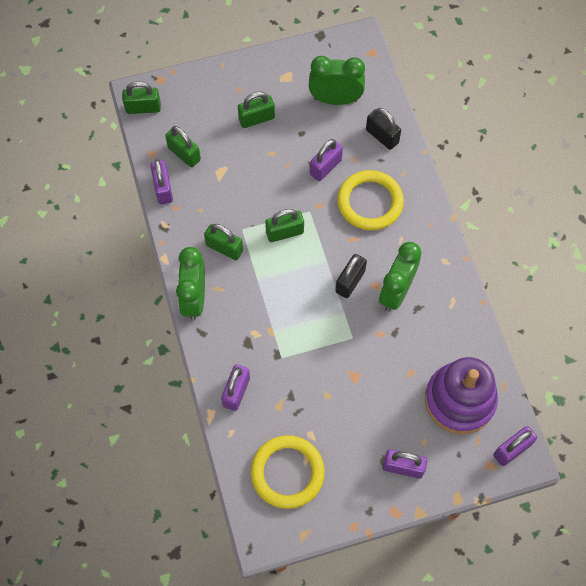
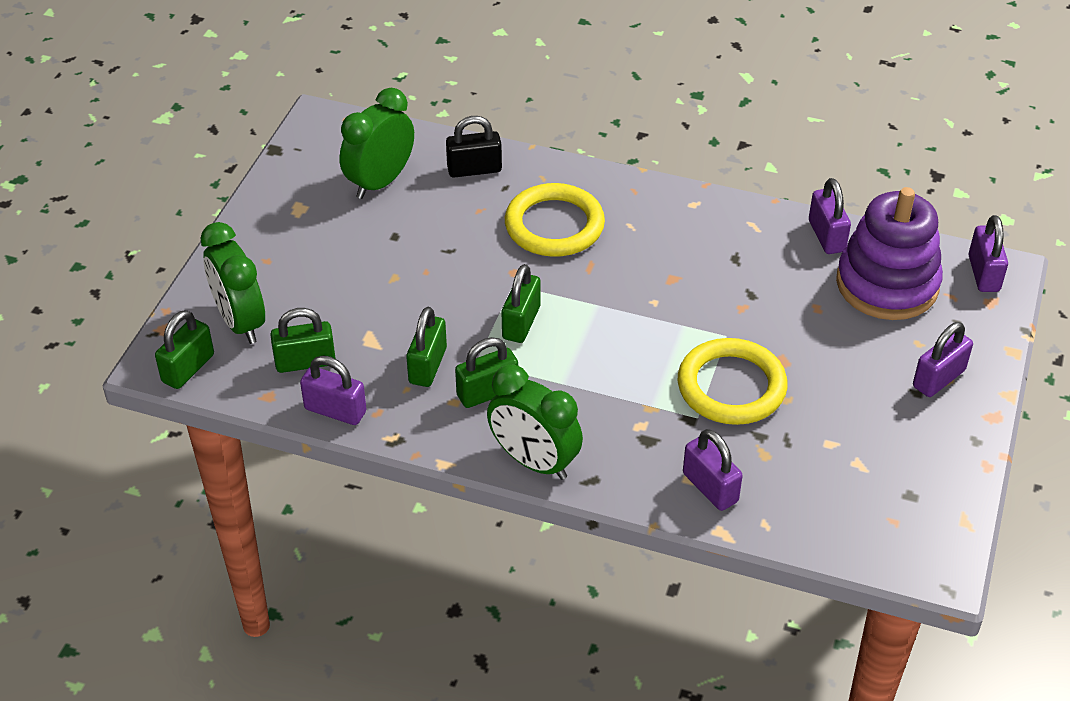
camera: 55 degrees left, 20 degrees down
green padlock [238,92,275,128] -> green padlock moved to [406,307,447,387]
yellow ring [251,435,325,509] -> yellow ring moved to [678,338,788,425]
purple padlock [310,139,343,181] -> purple padlock moved to [809,178,851,254]
black padlock [335,254,367,298] -> none
green clock [379,242,422,311] -> green clock moved to [201,222,265,344]

